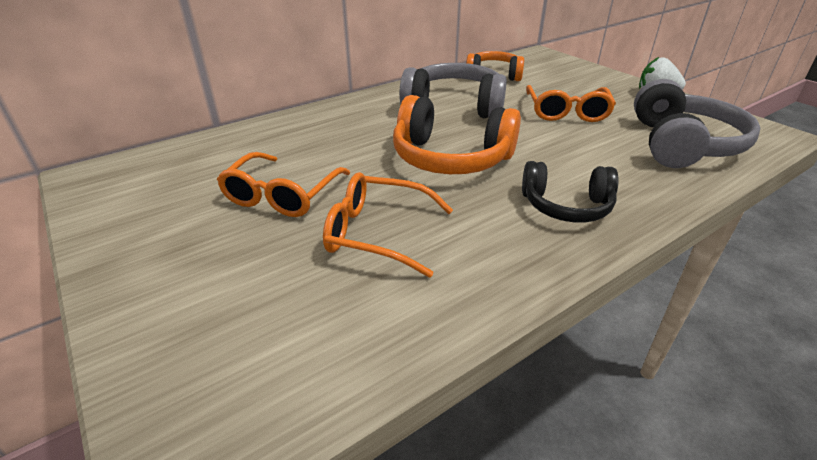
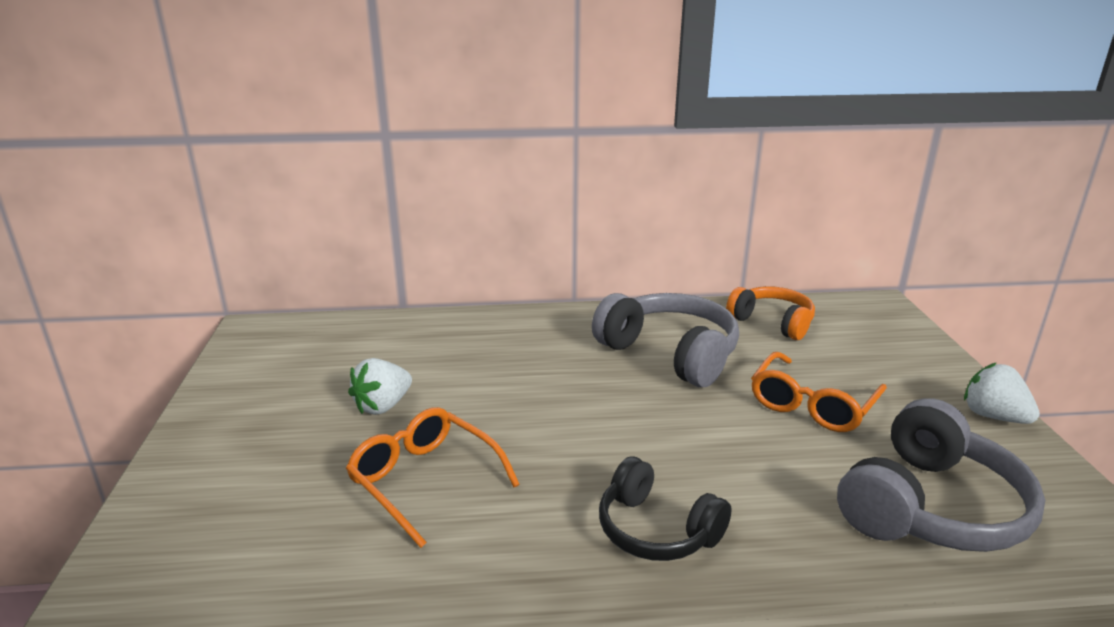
camera: 30 degrees right, 10 degrees down
orange glasses [217,152,350,217] -> white strawberry [348,358,412,415]
orange headphones [393,95,521,174] -> none

